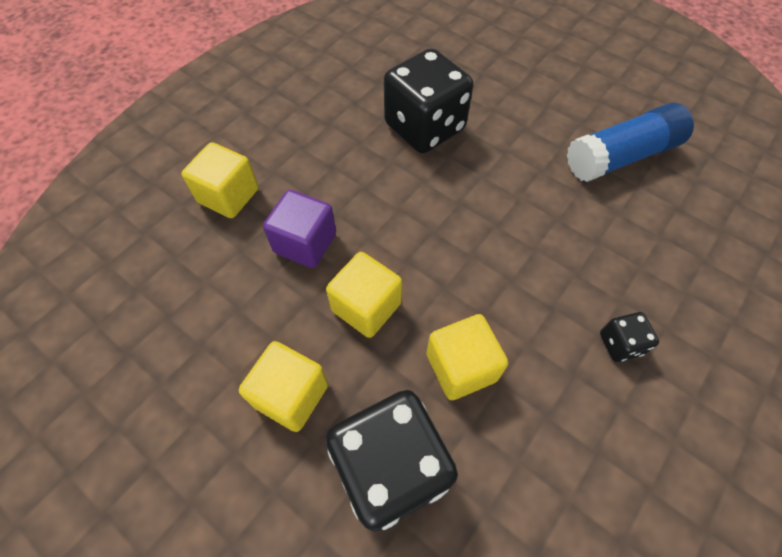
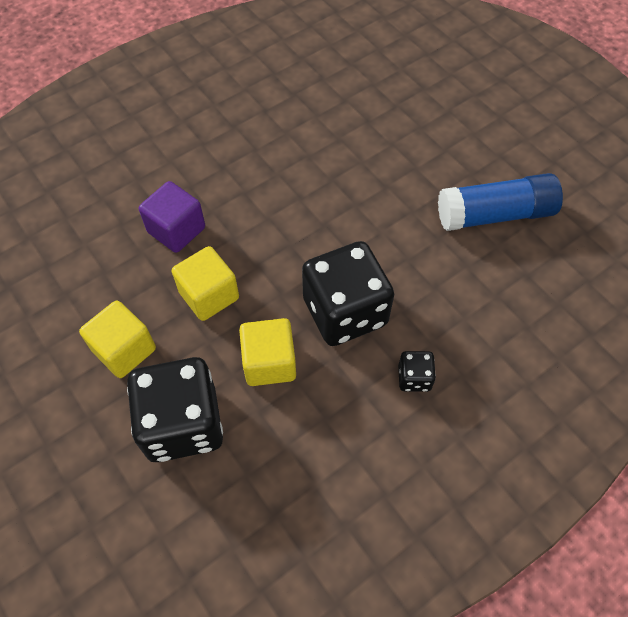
camera: 15 degrees right, 0 degrees up
yellow cube [182,142,258,218] -> none
black dice [384,48,474,153] -> black dice moved to [302,241,394,346]

